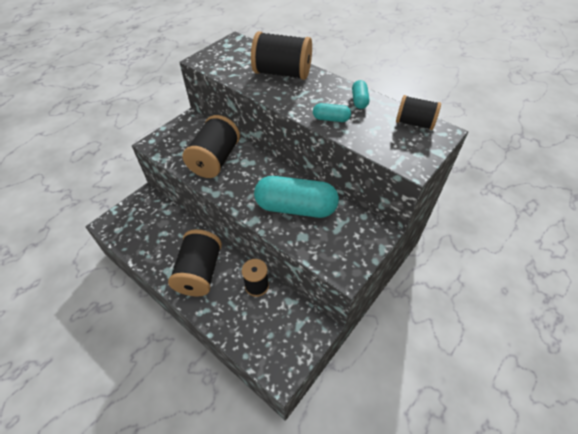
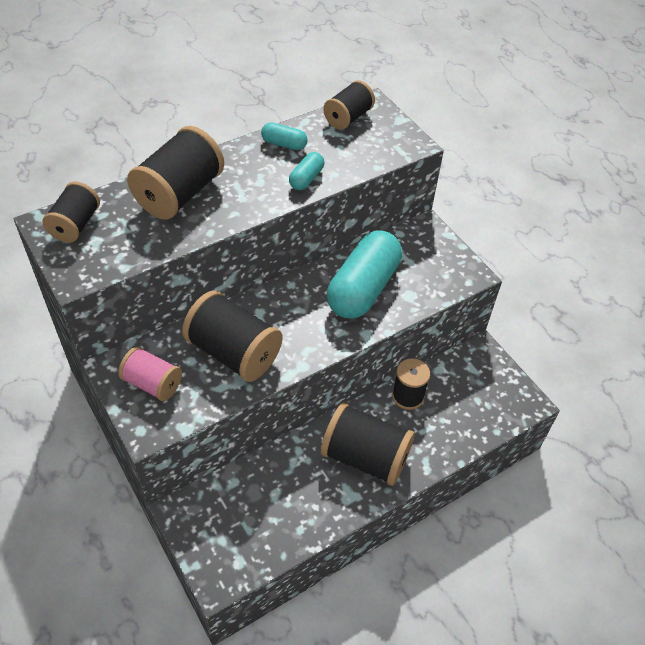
camera: 75 degrees left, 0 degrees up
none -> black spool [43,182,100,243]
none -> pink spool [118,346,182,401]

